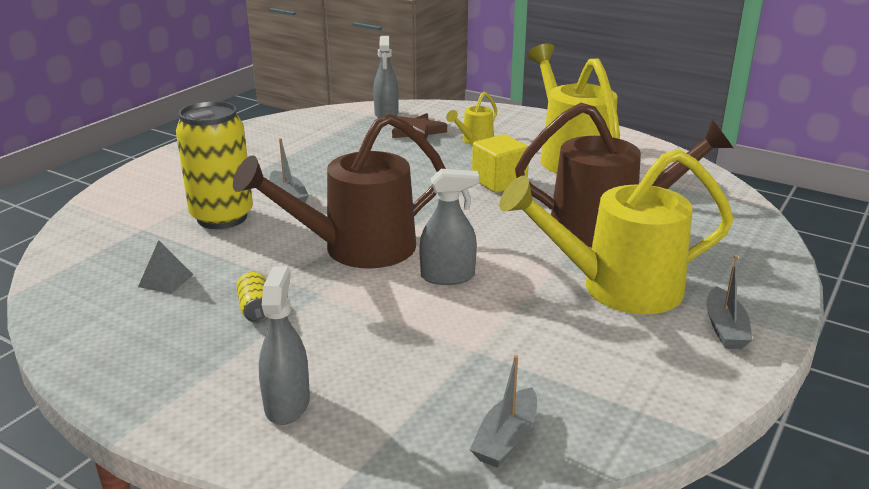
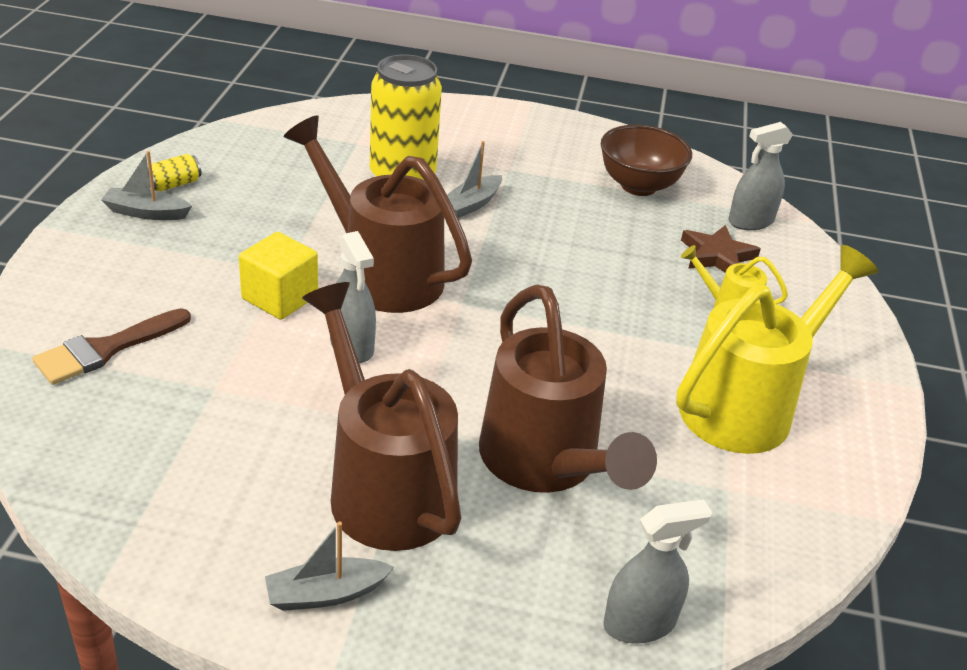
camera: 65 degrees right, 10 degrees up
grey pyramid [138,240,193,294] -> none
yellow can [236,272,267,323] -> yellow can moved to [148,154,202,191]
grey spray bottle [259,266,310,425] -> grey spray bottle moved to [603,499,712,644]
grey boat [470,355,537,468] -> grey boat moved to [101,151,192,220]
yellow cube [472,134,529,193] -> yellow cube moved to [239,232,318,320]
yellow watering can [499,149,734,314] -> brown watering can [302,282,461,551]
none -> brown brush [32,308,191,385]
none -> brown bowl [601,125,692,196]

